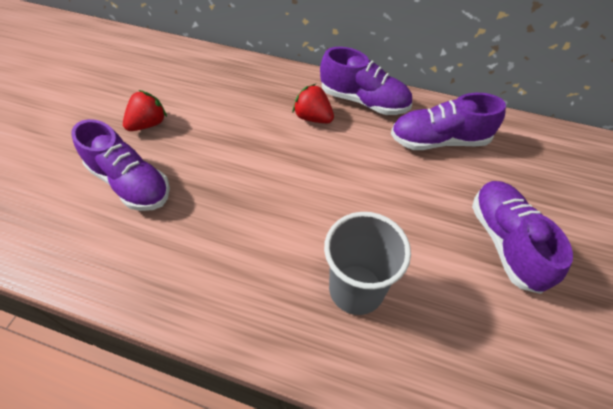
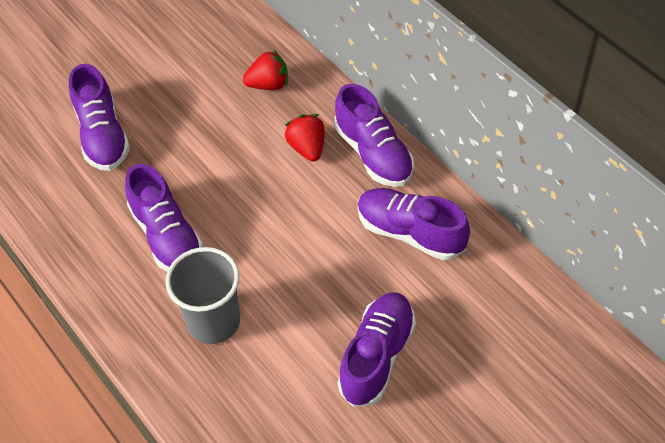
camera: 35 degrees right, 0 degrees up
red strawberry [123,90,167,131] -> red strawberry moved to [243,50,288,90]
none -> purple shoe [125,164,204,272]

